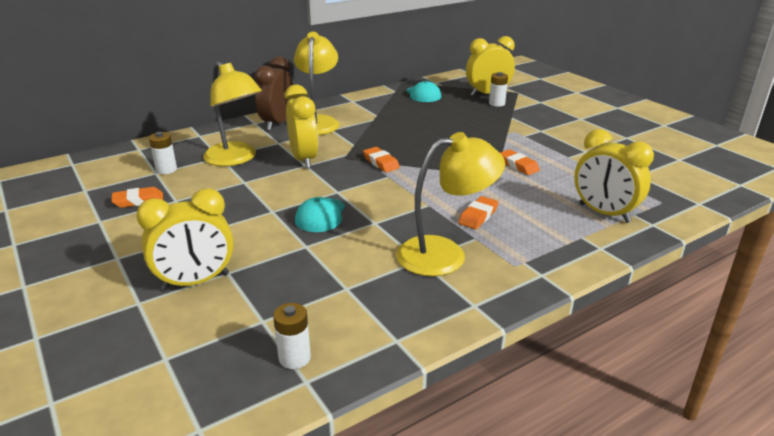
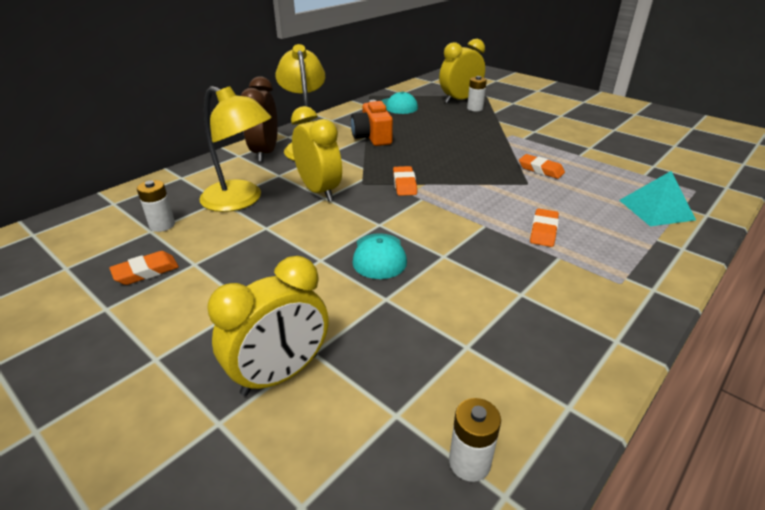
camera: 15 degrees left, 5 degrees up
orange eraser [363,147,400,172] -> orange eraser turned 45 degrees clockwise [393,166,417,196]
yellow lamp [396,132,505,276] -> none
yellow clock [574,129,654,223] -> turquoise pyramid [619,171,696,226]
none -> orange camera [351,100,393,146]

